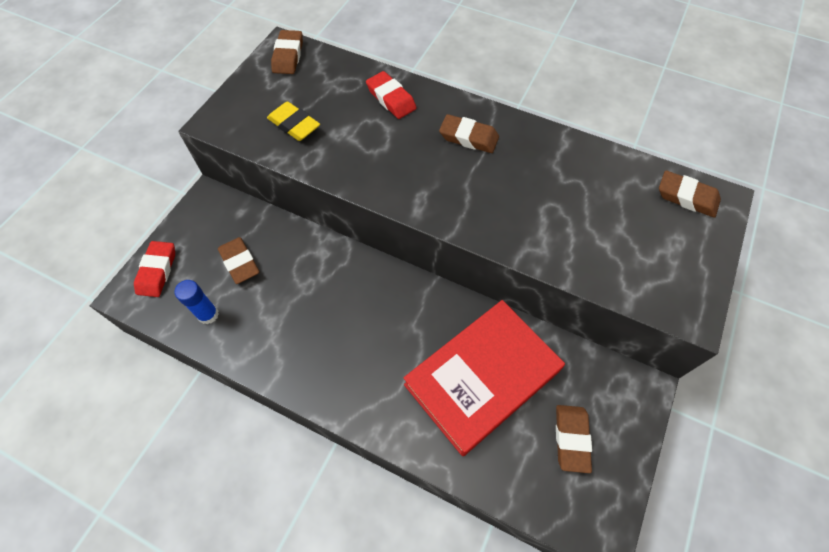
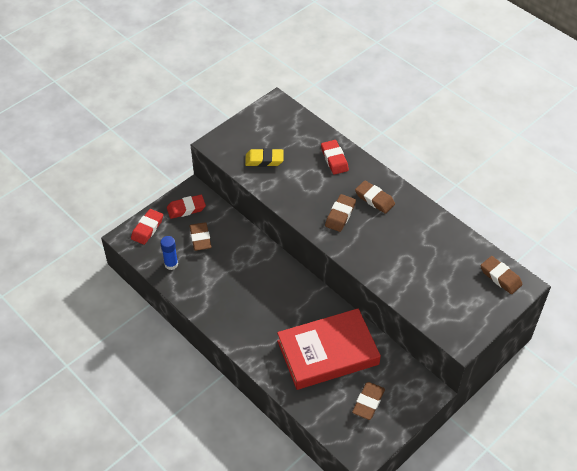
camera: 20 degrees right, 10 degrees down
yellow eraser [267,102,320,141] -> yellow eraser turned 60 degrees counterclockwise [245,148,284,167]
brown eraser [271,30,303,74] -> brown eraser moved to [325,194,356,232]
none -> red eraser [167,195,206,219]

